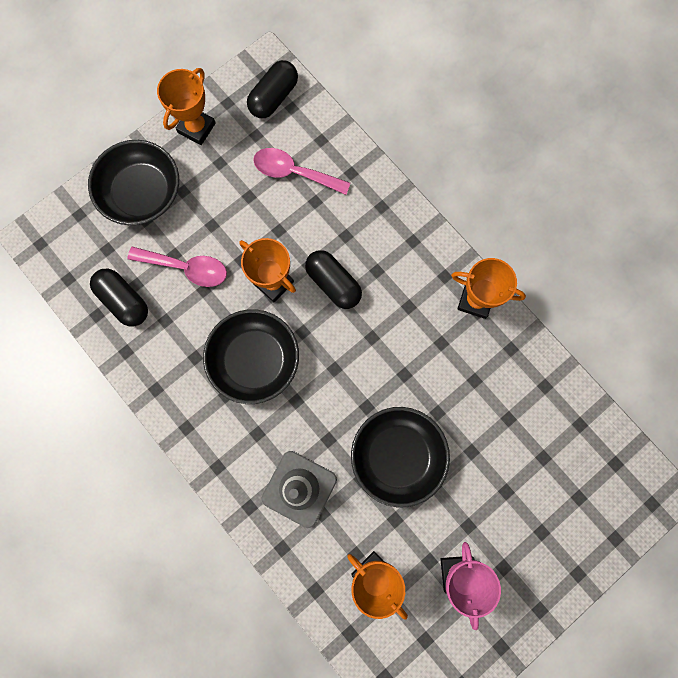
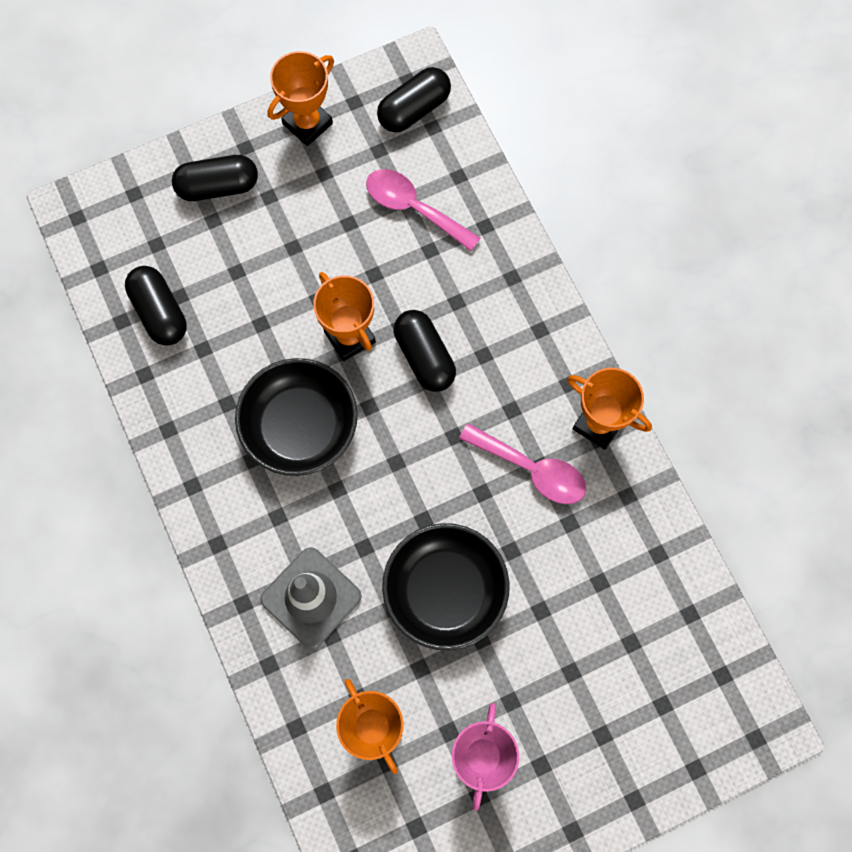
camera: 15 degrees right, 5 degrees down
black bowl [88,140,179,225] -> black capsule [172,155,258,201]
pink spoon [127,247,227,287] -> pink spoon moved to [459,423,586,504]

